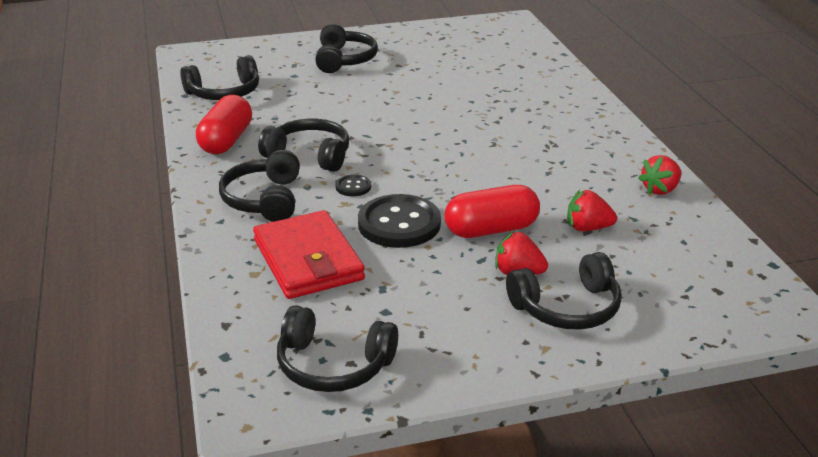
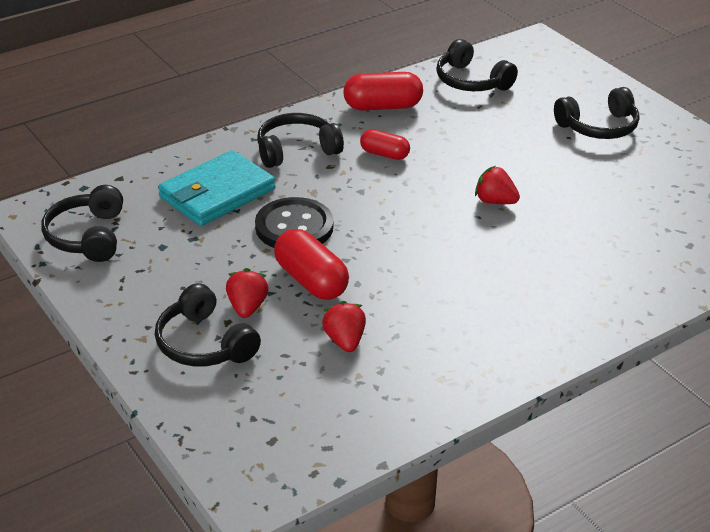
camera: 70 degrees right, 5 degrees up
red wallet [253,210,365,299] -> turquoise wallet [158,150,275,226]
black headphones [258,119,349,172] -> red capsule [360,129,410,160]
black button [336,174,371,197] -> none
red strawberry [638,155,681,195] -> red strawberry moved to [475,166,520,204]

